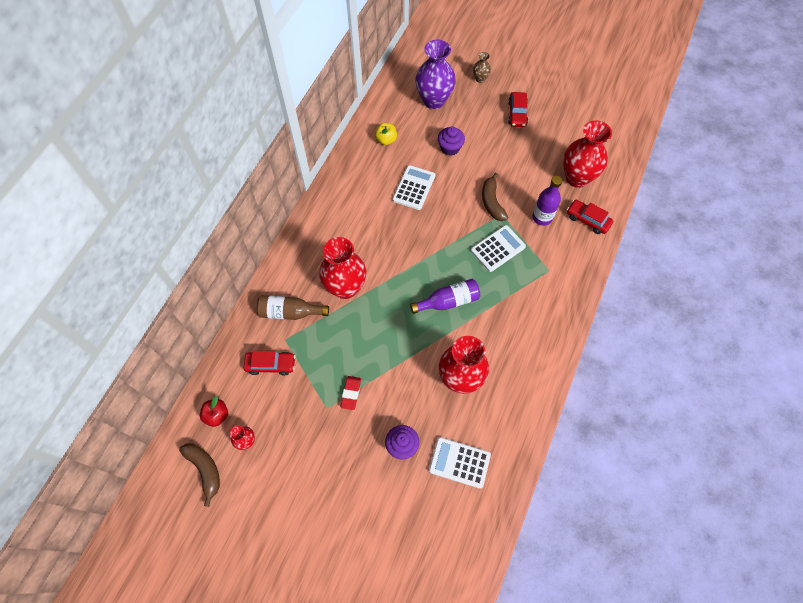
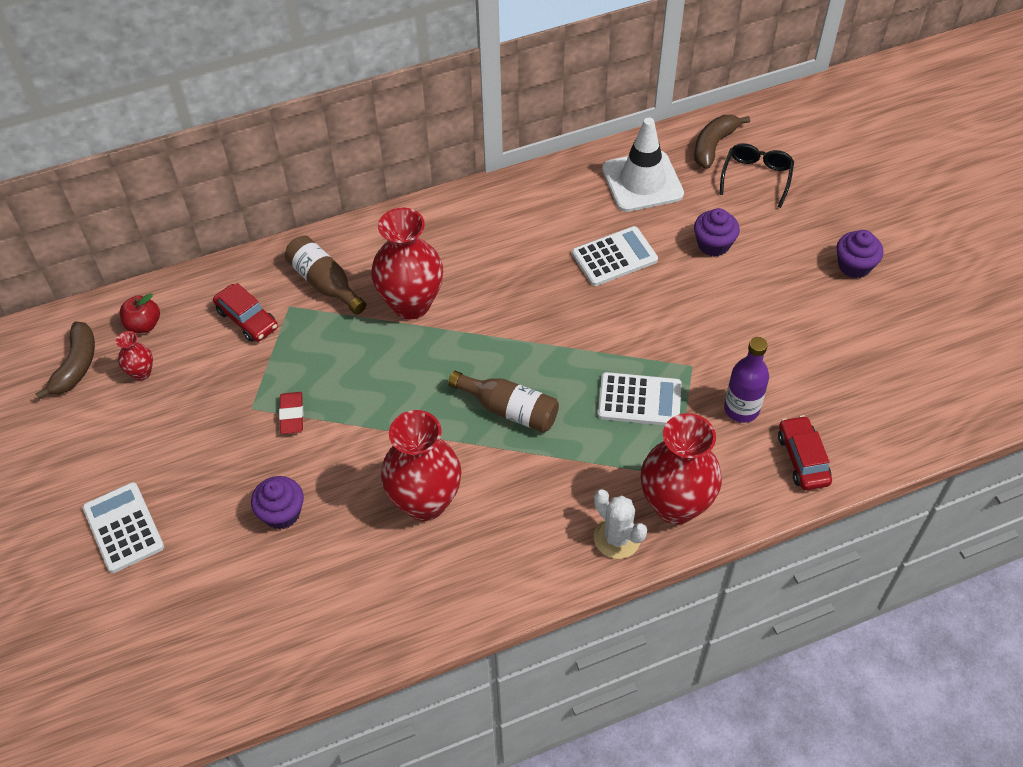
camera: 45 degrees right, 10 degrees down
red eraser [341,376,361,410] -> red eraser turned 60 degrees counterclockwise [279,392,303,434]
yellow apple [375,123,397,145] -> white traffic cone [602,118,684,212]
purple bottle [410,279,480,314] -> brown bottle [448,371,559,433]
purple vase [415,40,456,109] -> black glasses [719,143,794,208]
white calculator [429,437,491,489] -> white calculator moved to [83,482,164,573]
brown vase [473,52,491,83] -> none
brown banana [482,173,509,221] -> brown banana moved to [694,115,750,169]
red car [508,92,528,127] -> purple cupcake [837,230,883,278]
red vase [563,120,612,188] -> red vase moved to [641,413,722,525]
none -> white cactus [594,489,647,559]

